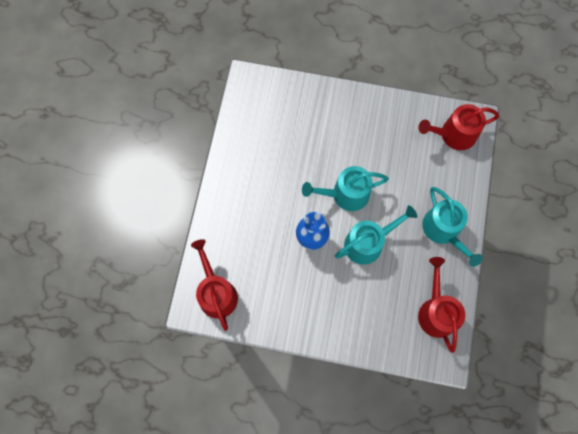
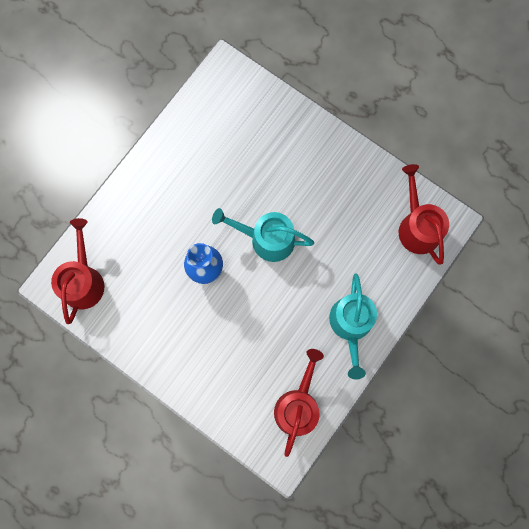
camera: 25 degrees right, 5 degrees up
turquoise watering can [335,205,417,265] -> none
red watering can [418,104,499,150] -> red watering can turned 60 degrees clockwise [399,164,449,264]

